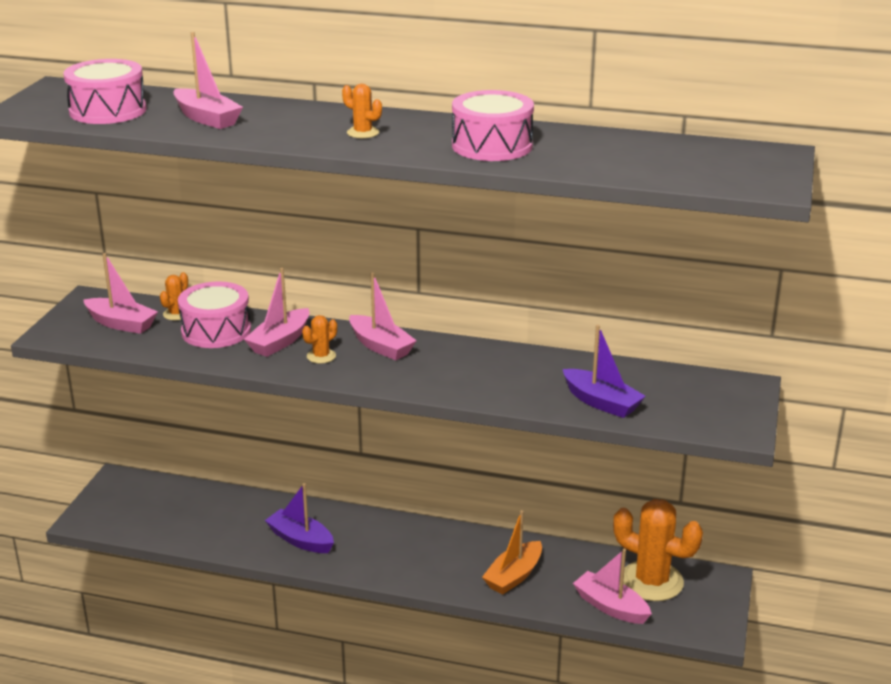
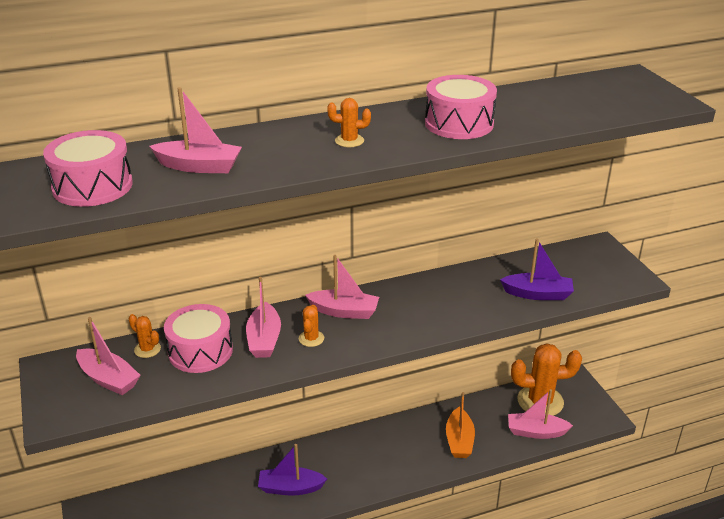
camera: 35 degrees left, 5 degrees up
pink boat [83,253,158,334] -> pink boat turned 45 degrees clockwise [76,317,140,395]
orange cactus [160,272,188,320] -> orange cactus turned 45 degrees counterclockwise [129,314,161,358]

